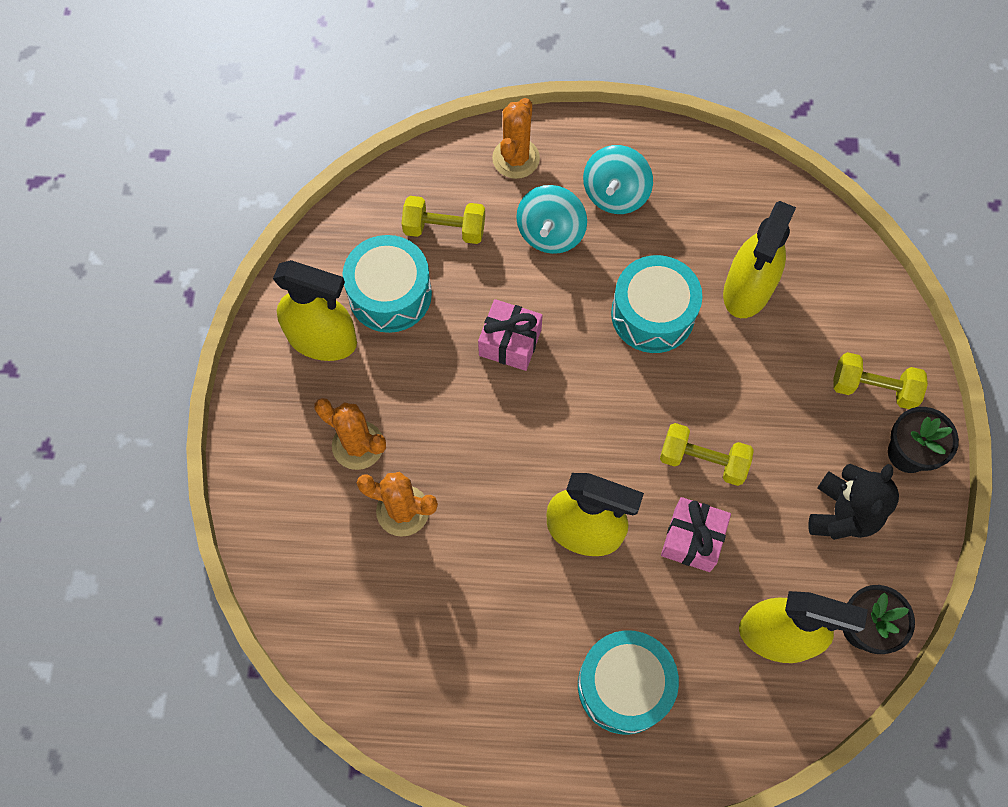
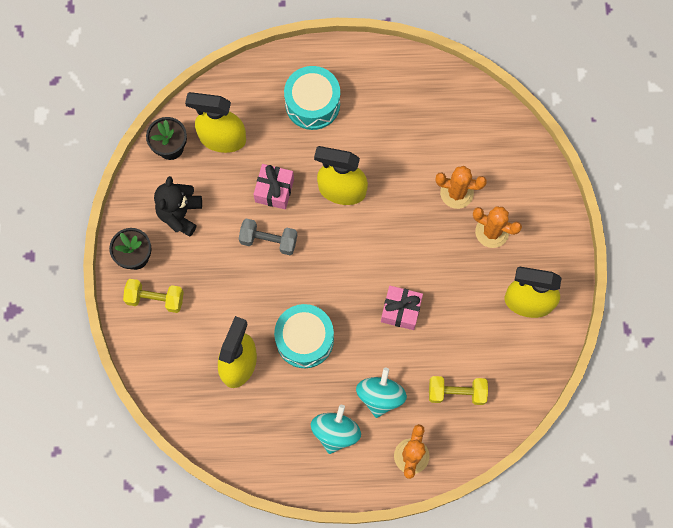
camera: 175 degrees right, 5 degrees up
turquoise drum [343,235,432,333] -> none
yellow dumbbell [660,423,754,486] -> grey dumbbell [239,219,297,255]

